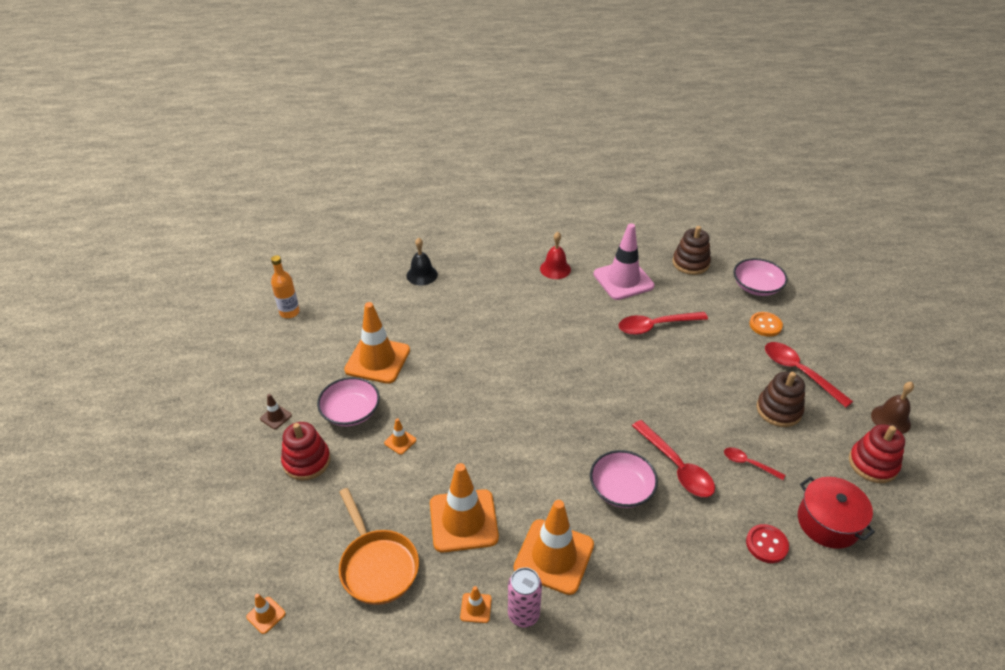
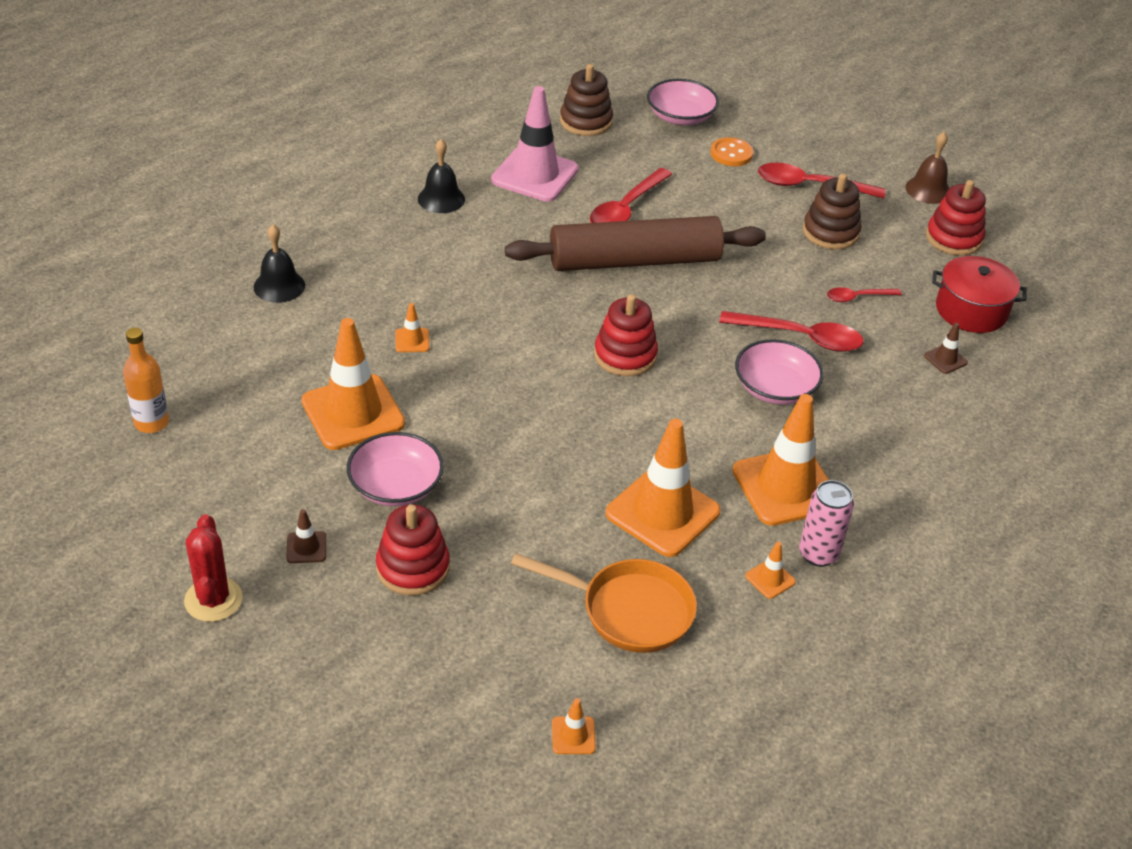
camera: 45 degrees left, 0 degrees up
orange traffic cone [384,418,416,455] -> orange traffic cone moved to [395,303,429,352]
red bell [540,232,571,279] -> black bell [418,139,465,213]
red button [746,524,789,563] -> brown traffic cone [924,323,968,374]
none -> red cactus [184,514,243,622]
none -> brown rolling pin [505,216,766,271]
none -> red stacking toy [594,294,658,376]

